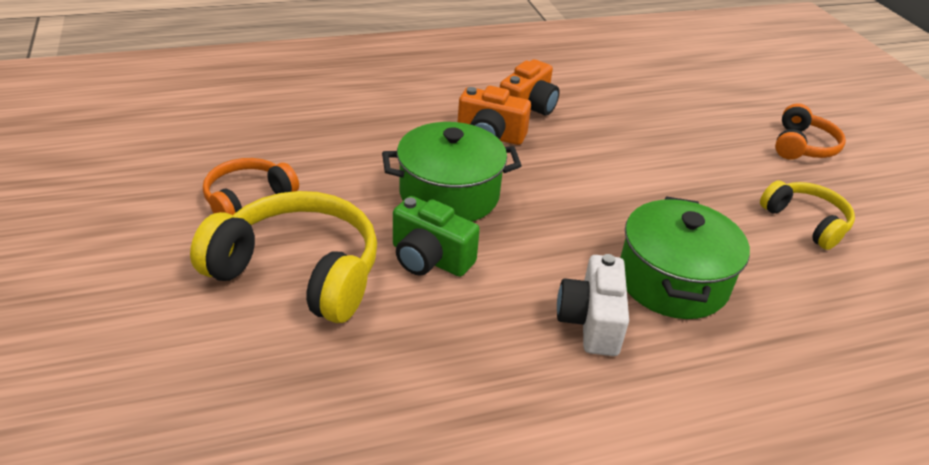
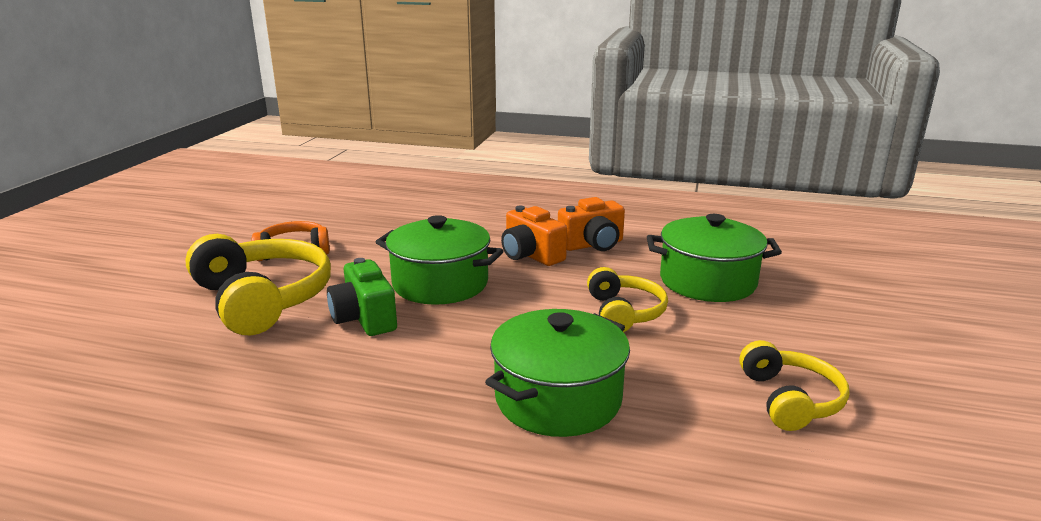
camera: 35 degrees right, 15 degrees down
white camera [557,254,629,356] -> none
orange headphones [775,103,846,160] -> none
none -> yellow headphones [587,267,668,332]
none -> green pot [647,214,782,302]

